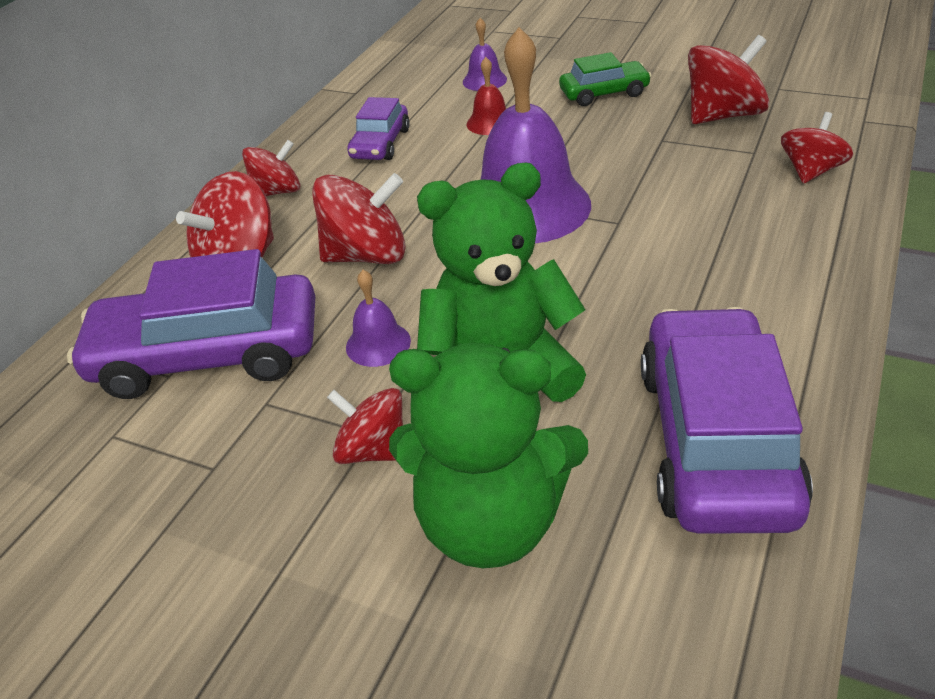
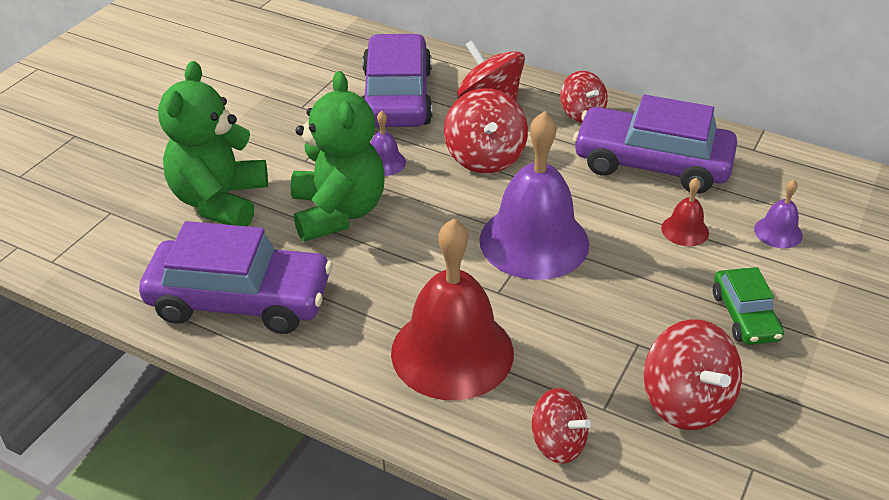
camera: 90 degrees right, 0 degrees up
red spinning top [327,388,403,464] -> none
purple car [347,97,410,160] -> purple car [573,95,737,194], size x1.91
none -> red bell [391,219,514,400]

